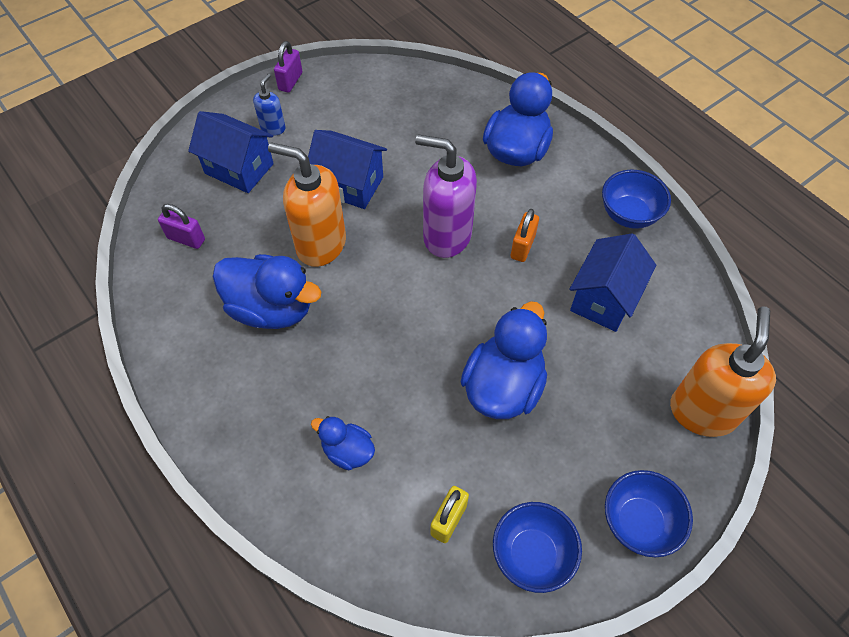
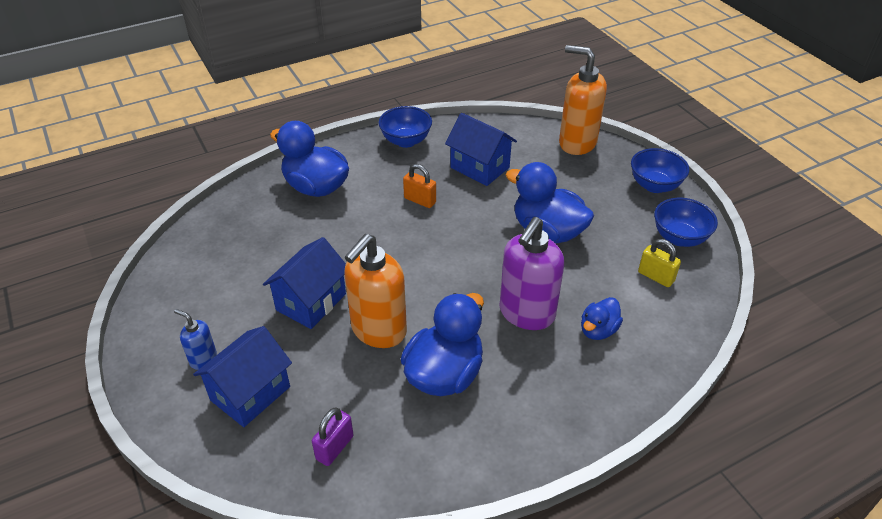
camera: 80 degrees left, 15 degrees down
purple padlock [274,41,302,93] -> none
purple soap dispenser [415,135,477,258] -> purple soap dispenser moved to [499,217,564,330]

